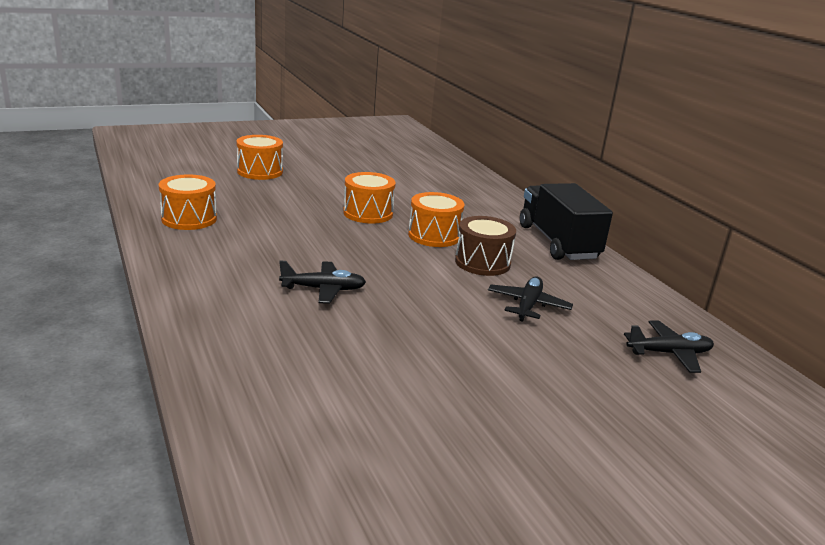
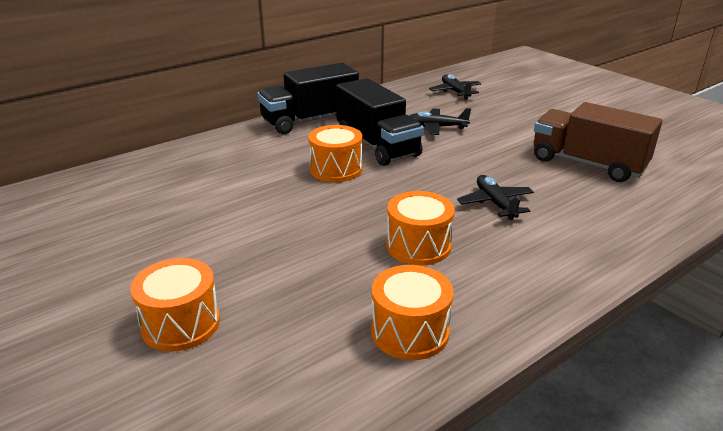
camera: 100 degrees left, 5 degrees up
orange drum [343,172,396,224] -> orange drum moved to [386,191,455,265]
brown drum [455,216,516,276] -> black truck [336,78,424,166]
none -> brown truck [534,102,662,182]

